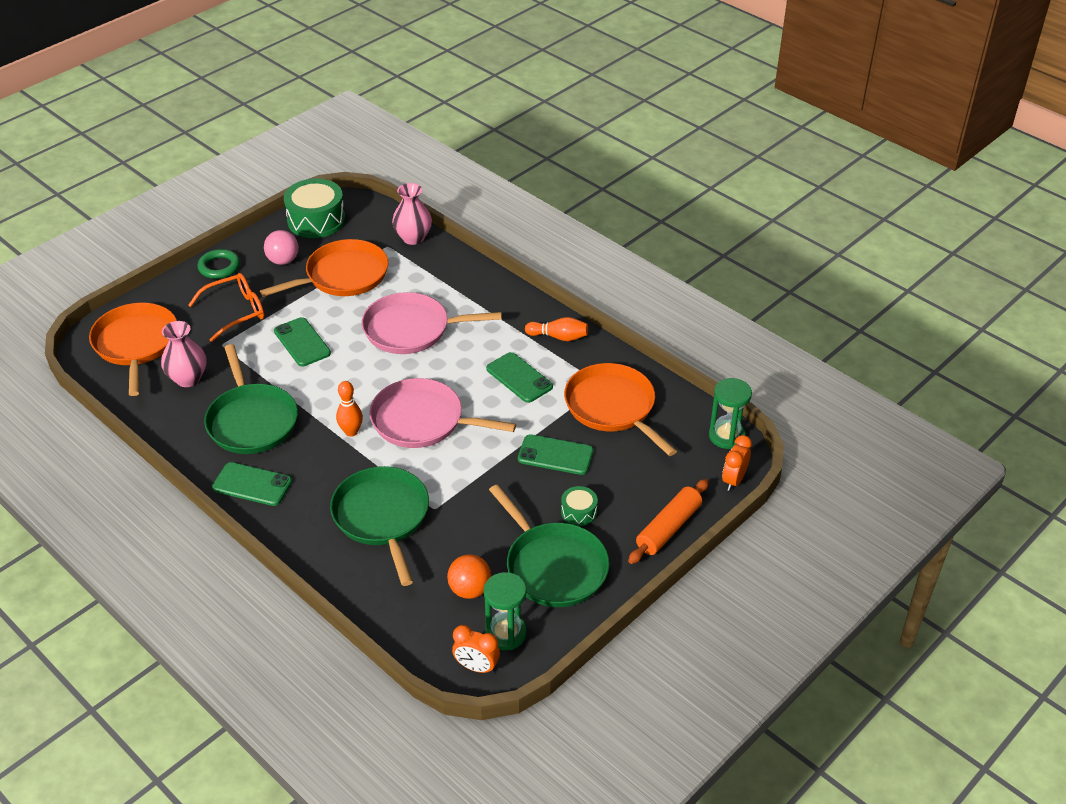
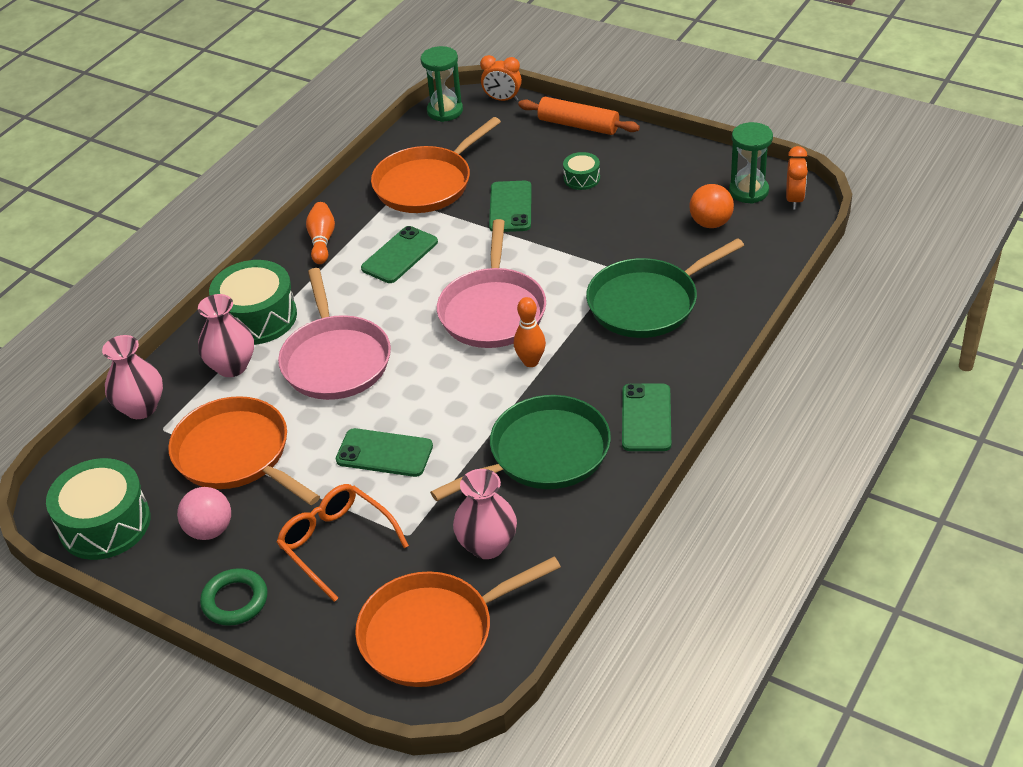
camera: 100 degrees left, 0 degrees up
green phone [274,317,331,367] -> green phone turned 60 degrees clockwise [336,428,433,477]
green pan [489,485,609,607] -> none
none -> pink vase [198,294,254,377]
none -> green drum [209,260,297,345]

